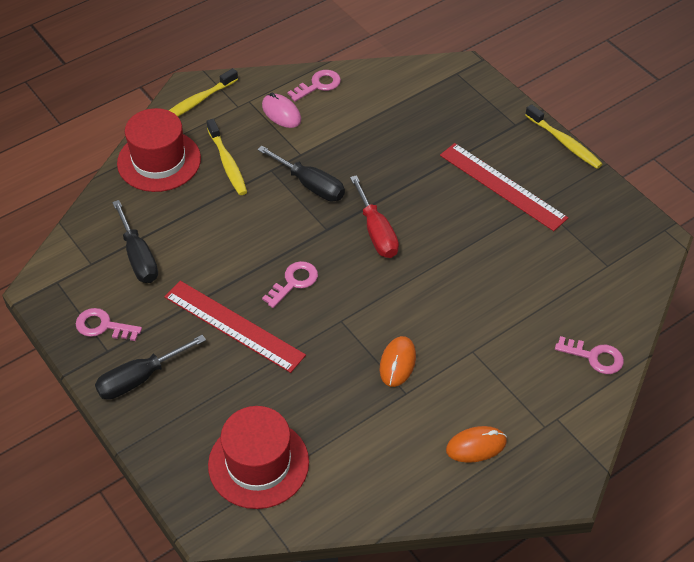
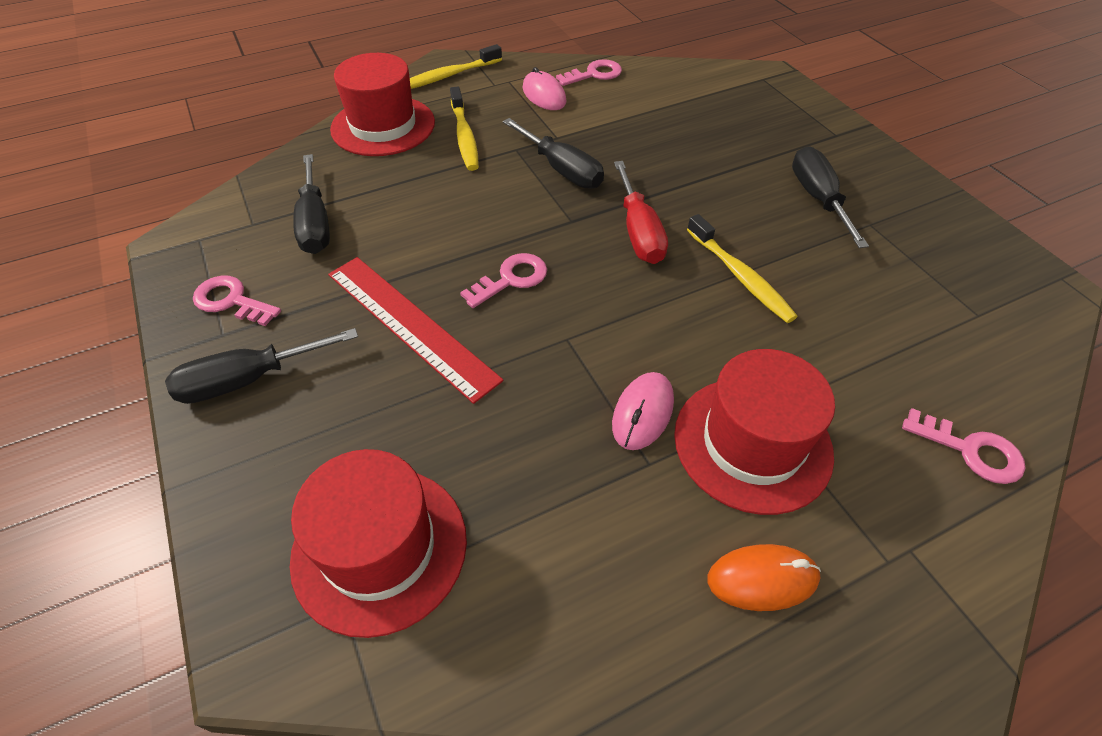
camera: 10 degrees right, 0 degrees up
orange mouse [380,336,416,387] -> pink mouse [612,372,674,450]
red ruler [440,143,568,231] -> black screwdriver [792,146,869,248]
yellow toothbrush [525,104,603,169] -> yellow toothbrush moved to [687,214,798,323]
none -> red hat [674,349,835,515]

